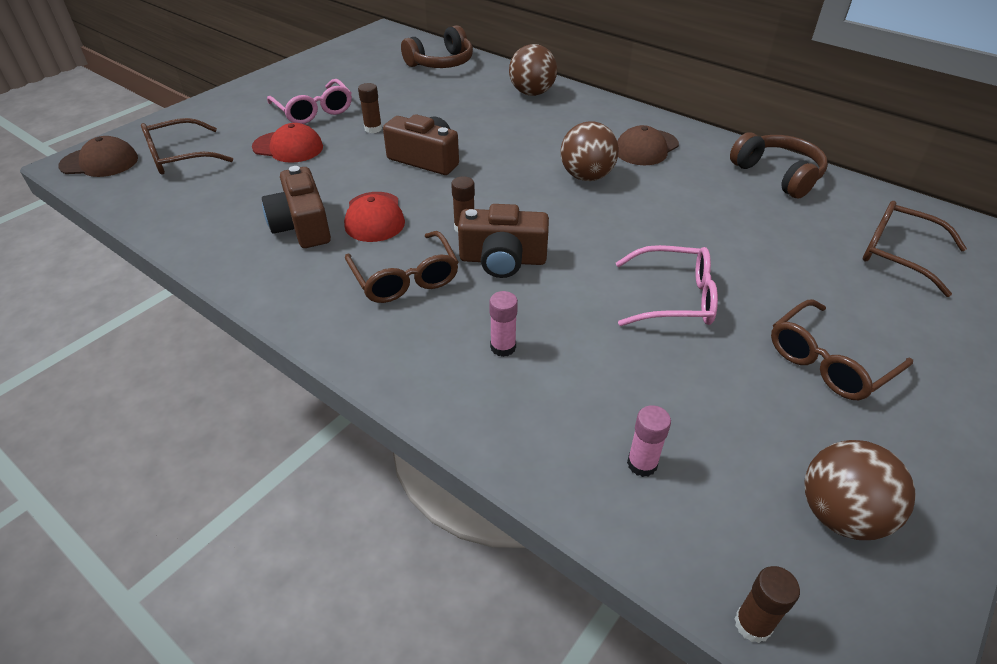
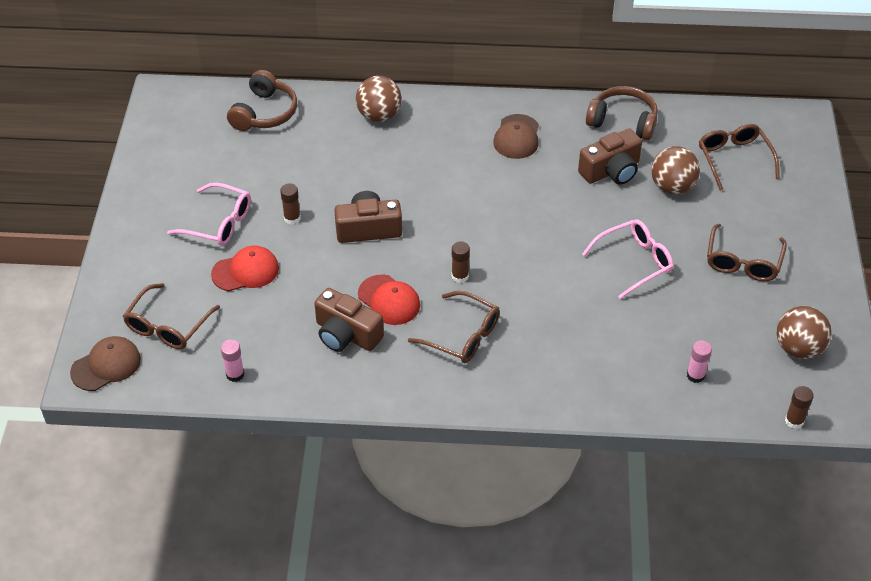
camera: 35 degrees left, 5 degrees up
brown camera [458,204,549,278] -> brown camera moved to [578,129,642,185]
pink glue stick [489,291,518,357] -> pink glue stick moved to [221,339,244,382]
brown ball [560,121,619,181] -> brown ball moved to [651,146,700,194]
brown glasses [863,201,967,297] -> brown glasses turned 75 degrees clockwise [699,124,780,191]

